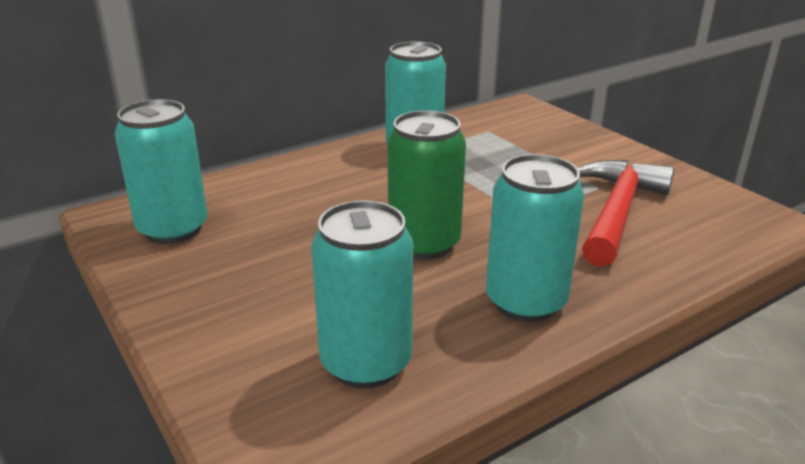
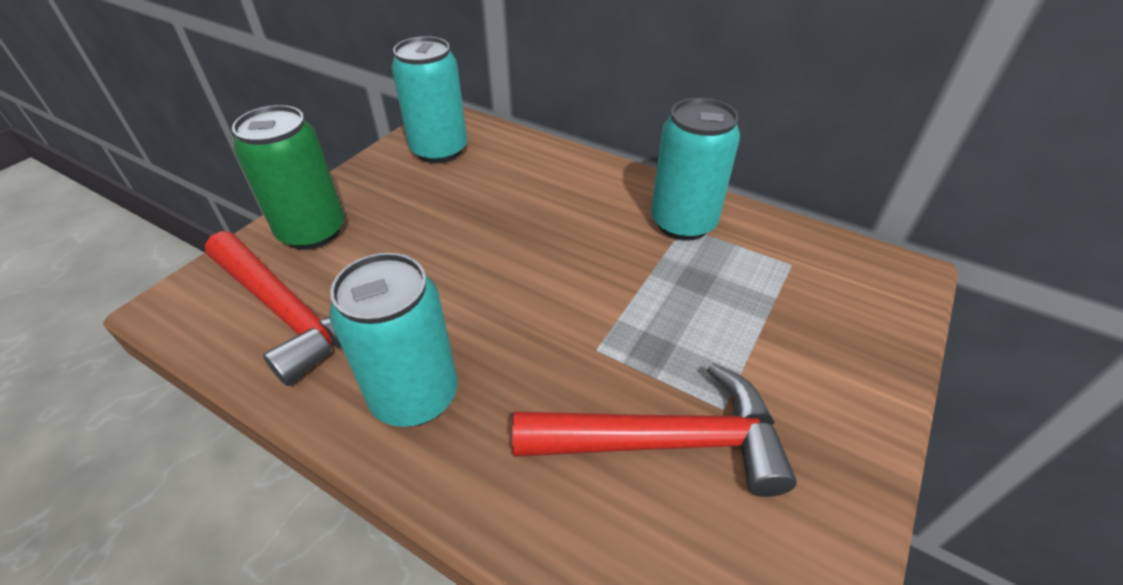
camera: 65 degrees right, 15 degrees up
turquoise can [311,200,414,389] -> red hammer [205,231,341,386]
green can [387,110,466,260] -> green can moved to [232,105,344,250]

